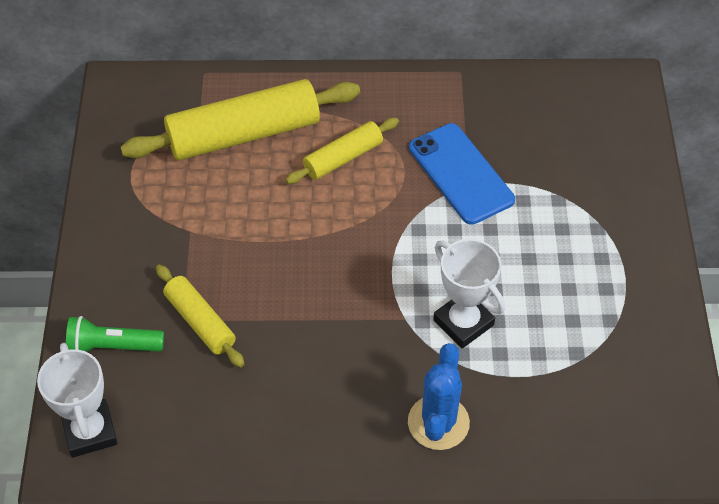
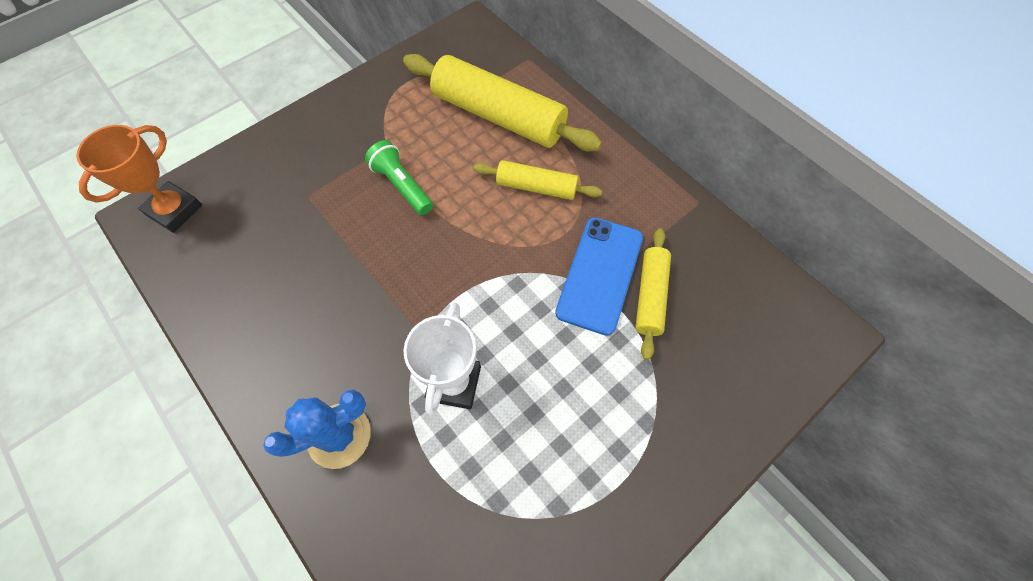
camera: 50 degrees right, 10 degrees up
white trophy [37,343,117,458] -> orange trophy [76,125,202,233]
green flashlight [66,316,164,352] -> green flashlight moved to [365,140,433,215]
yellow rolling pin [156,265,244,368] -> yellow rolling pin moved to [635,228,671,360]

